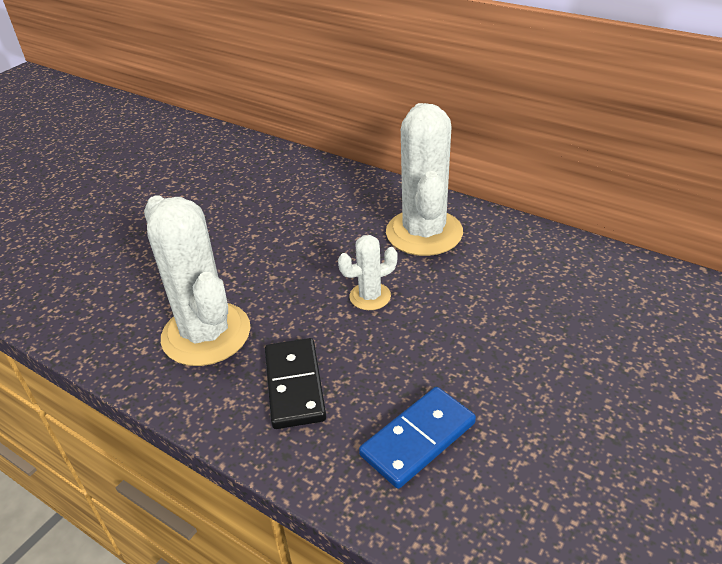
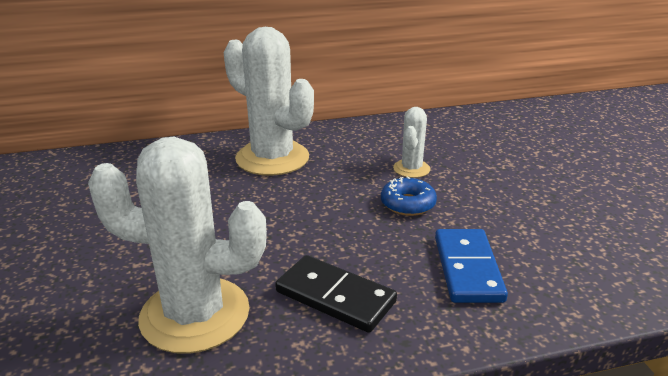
camera: 50 degrees left, 10 degrees down
white cactus [338,235,398,310] -> white cactus moved to [393,107,431,178]
none -> blue donut [381,176,437,216]

